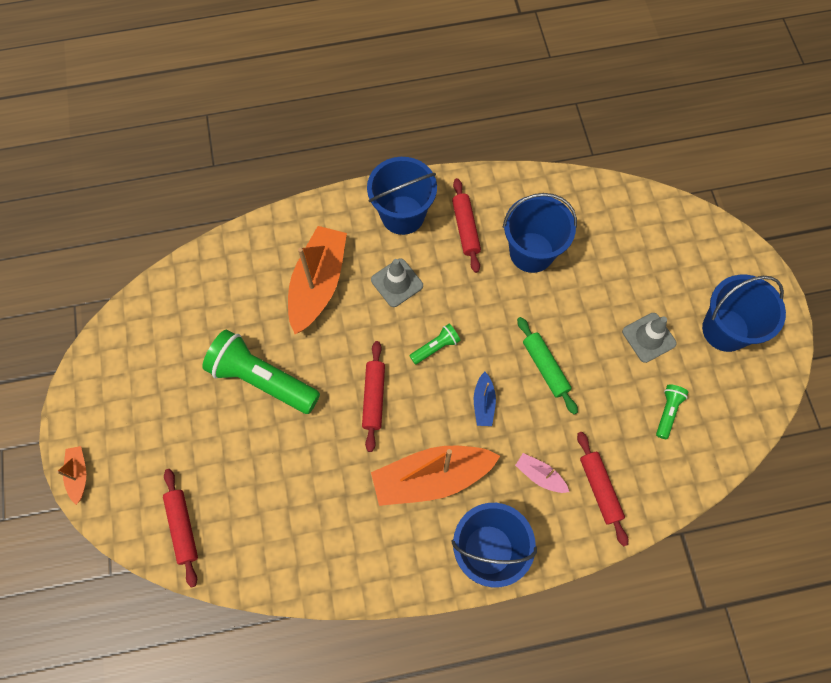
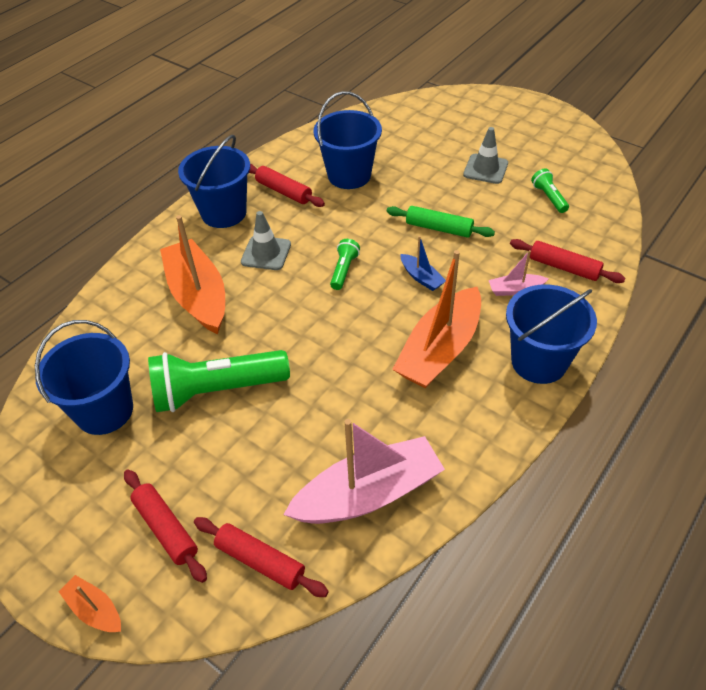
camera: 40 degrees left, 20 degrees down
red rolling pin [362,341,385,452] -> red rolling pin moved to [124,469,207,583]
blue bucket [702,275,786,352] -> blue bucket moved to [35,320,133,435]
none -> pink boat [283,419,445,524]

